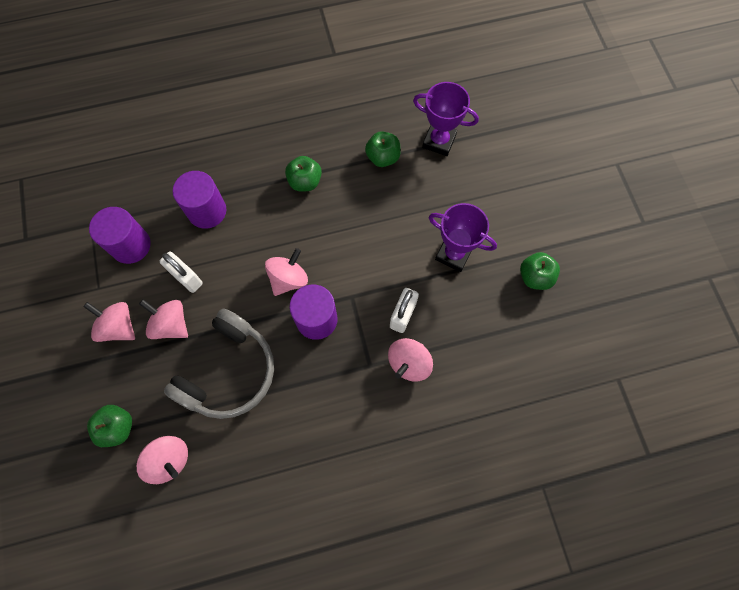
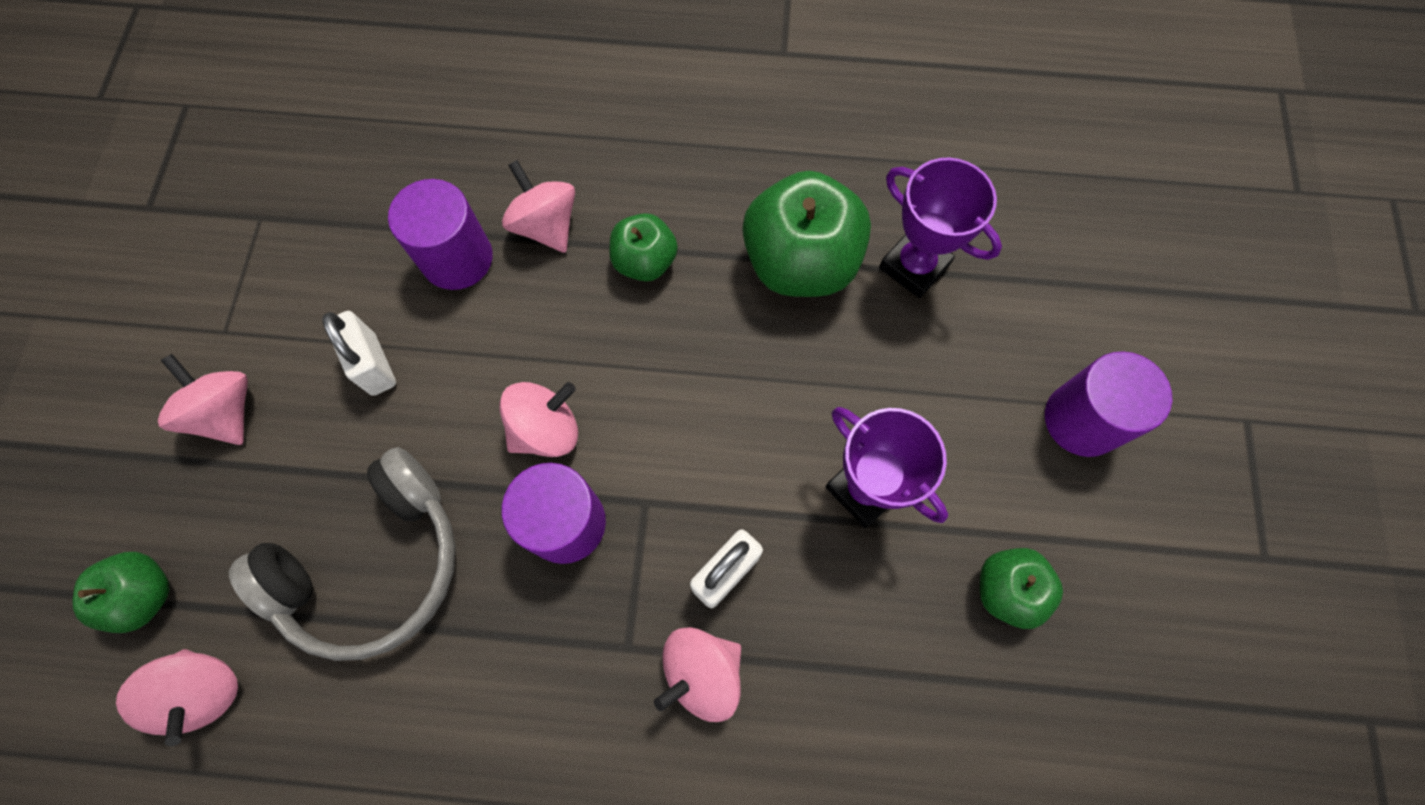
camera: 20 degrees right, 0 degrees up
purple cylinder [89,207,151,264] -> purple cylinder moved to [1045,351,1172,457]
pink spinning top [139,299,188,339] -> pink spinning top moved to [502,160,575,253]
green apple [365,131,401,167] -> green apple [742,171,871,297], size x1.80

